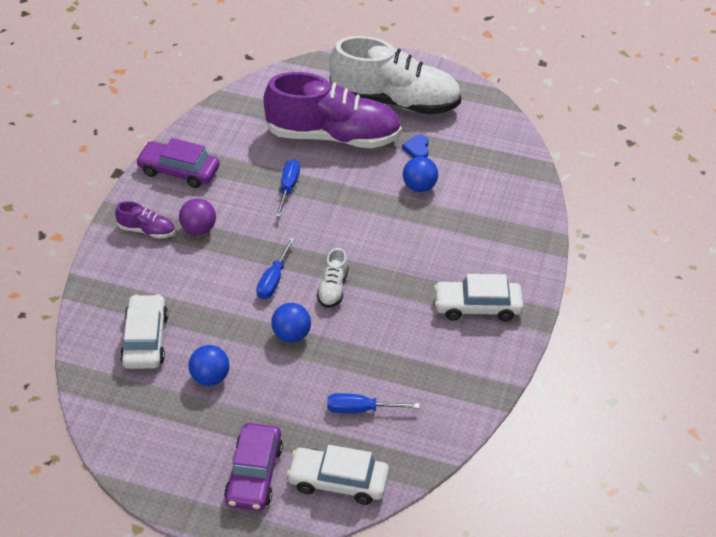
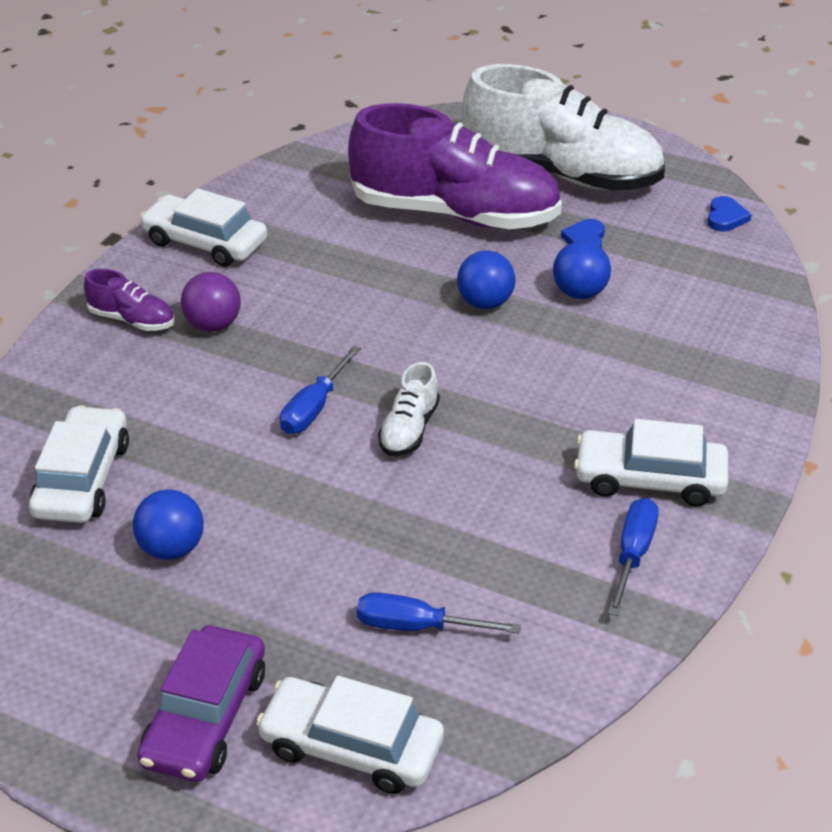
camera: 10 degrees right, 5 degrees down
purple car [136,138,220,188] -> white car [140,188,267,267]
blue ball [271,303,311,342] -> blue ball moved to [457,250,516,309]
blue screwdriver [276,159,300,217] -> blue screwdriver moved to [608,498,659,616]
none -> blue heart [708,196,752,231]

